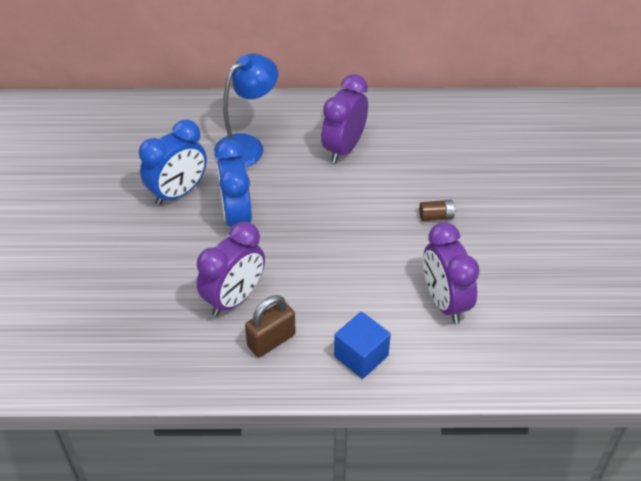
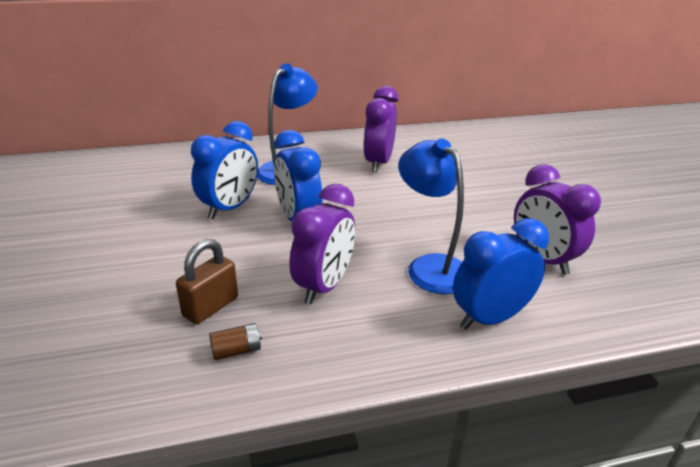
camera: 15 degrees left, 15 degrees down
brown padlock [245,295,296,357] -> brown padlock moved to [176,239,238,324]
blue cube [334,311,391,379] -> blue clock [453,218,549,330]
brown battery [419,200,456,221] -> brown battery moved to [209,323,262,360]
none -> blue lamp [398,139,464,294]

